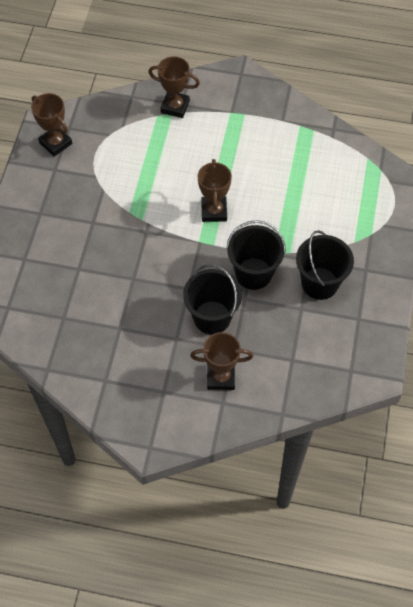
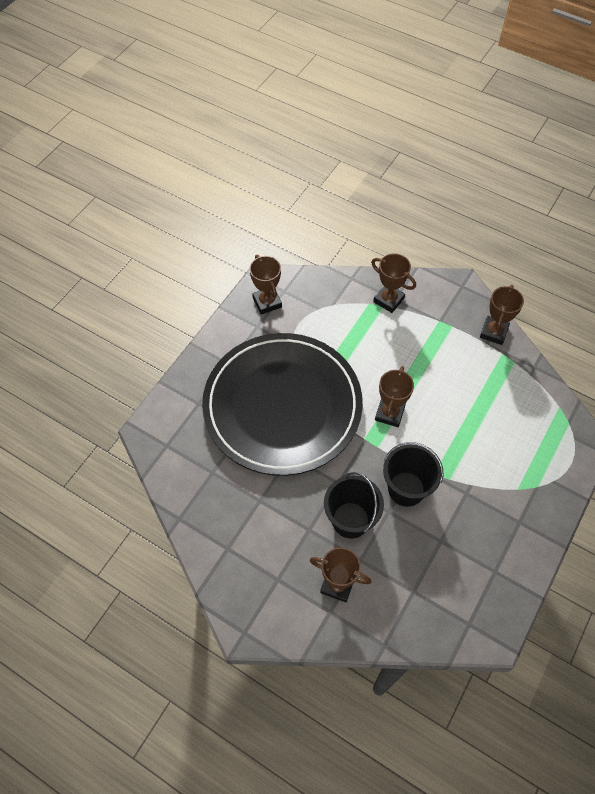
camera: 20 degrees right, 0 degrees up
black bucket [296,230,354,300] -> none
none -> black plate [202,333,363,476]
none -> brown trophy [480,285,524,345]

